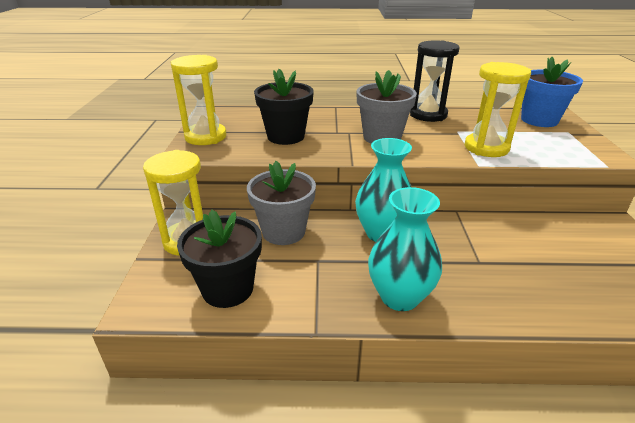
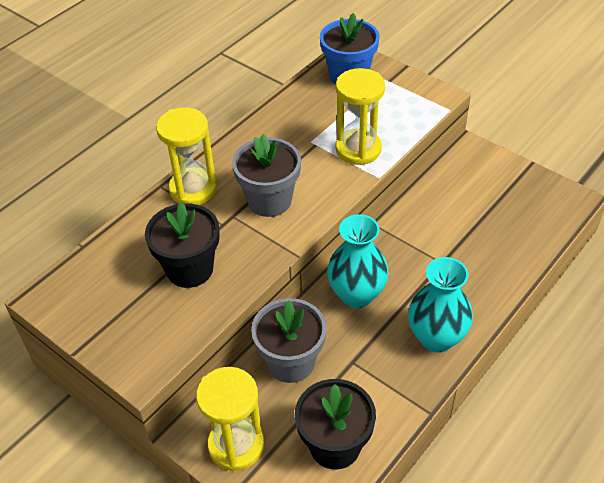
camera: 50 degrees left, 15 degrees up
yellow hourglass [170,55,227,145] -> yellow hourglass moved to [156,108,217,205]
black hourglass [410,40,460,122] -> none

